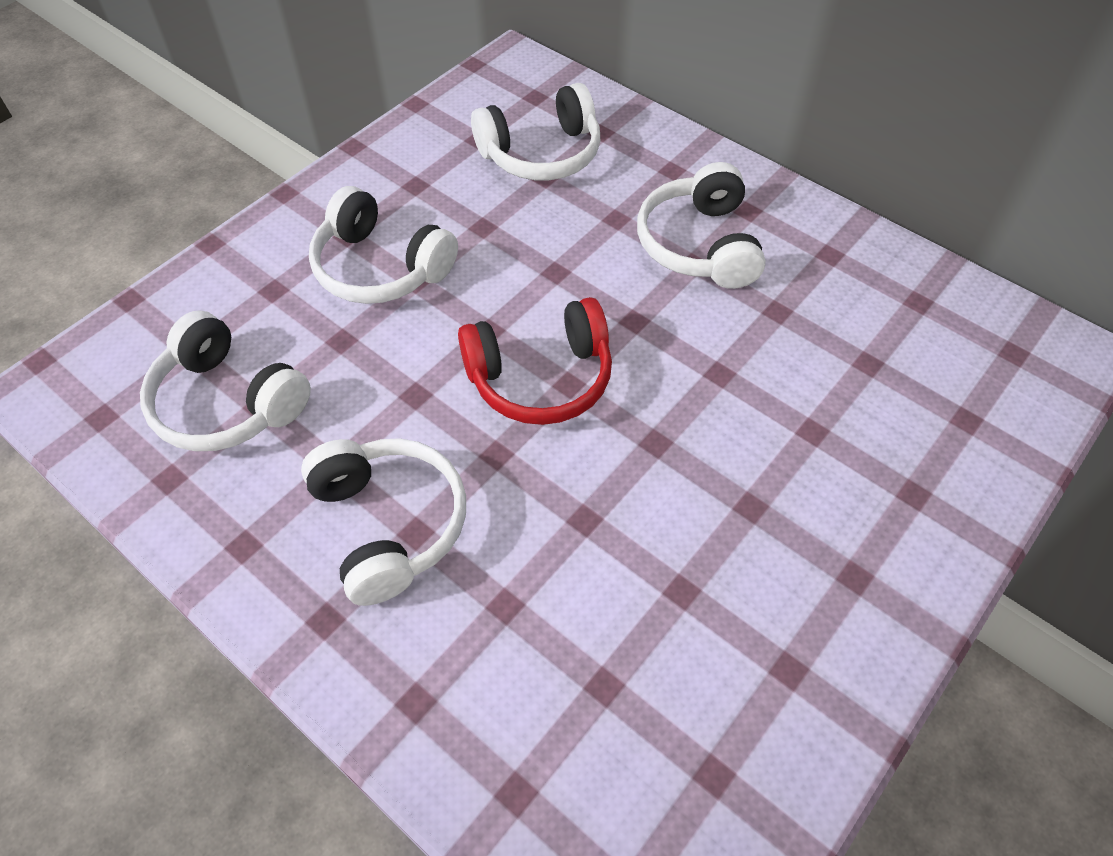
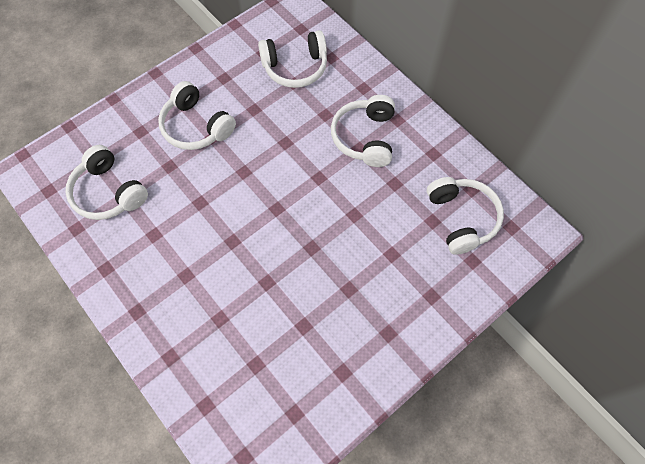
camera: 10 degrees right, 10 degrees up
white headphones [301,438,466,606] -> white headphones moved to [427,177,504,255]
red headphones [458,297,612,425] -> none

